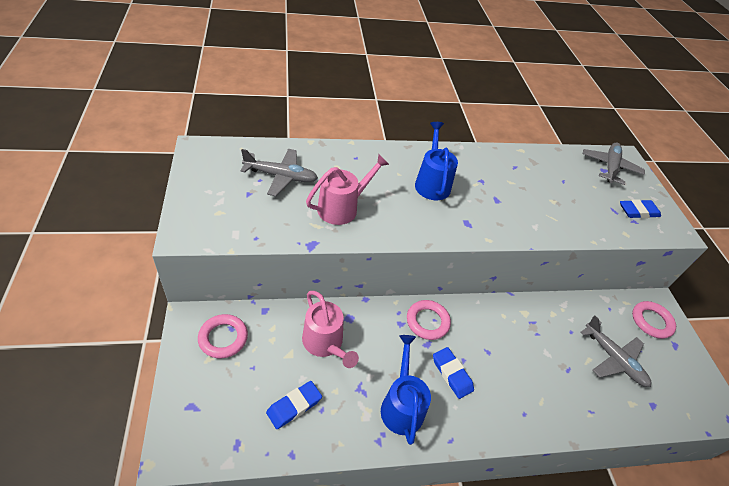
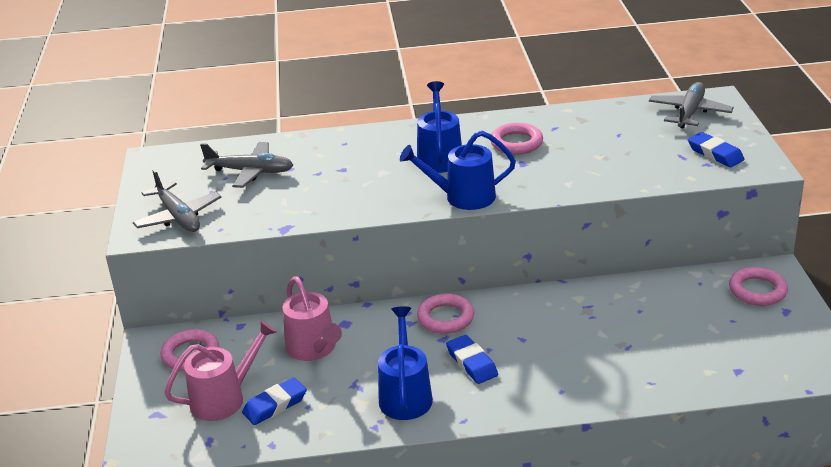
camera: 10 degrees right, 15 degrees down
pink watering can [306,154,390,225] -> pink watering can moved to [164,320,277,421]
grey plane [580,315,651,387] -> grey plane moved to [133,169,221,232]
blue eraser [620,199,661,218] -> blue eraser turned 60 degrees clockwise [688,132,744,167]
none -> blue watering can [400,131,516,210]
none -> pink ring [491,123,543,155]

